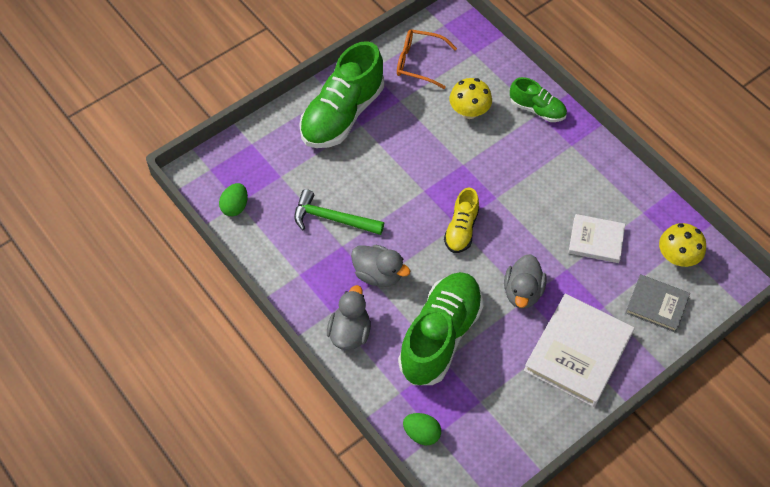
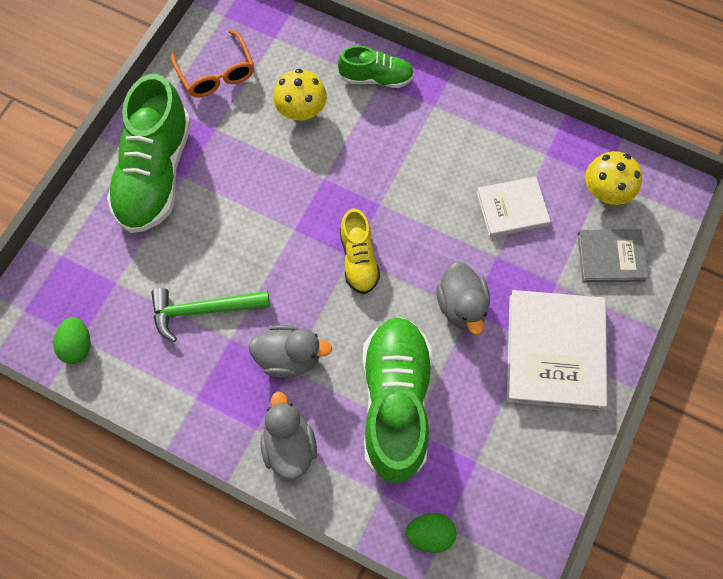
camera: 25 degrees left, 10 degrees up
orange glasses [397,29,457,89] -> orange glasses turned 105 degrees counterclockwise [171,29,254,97]

